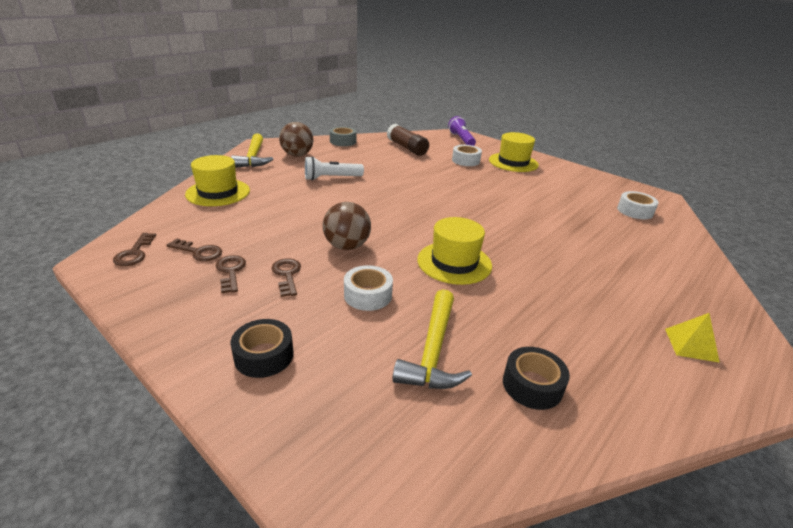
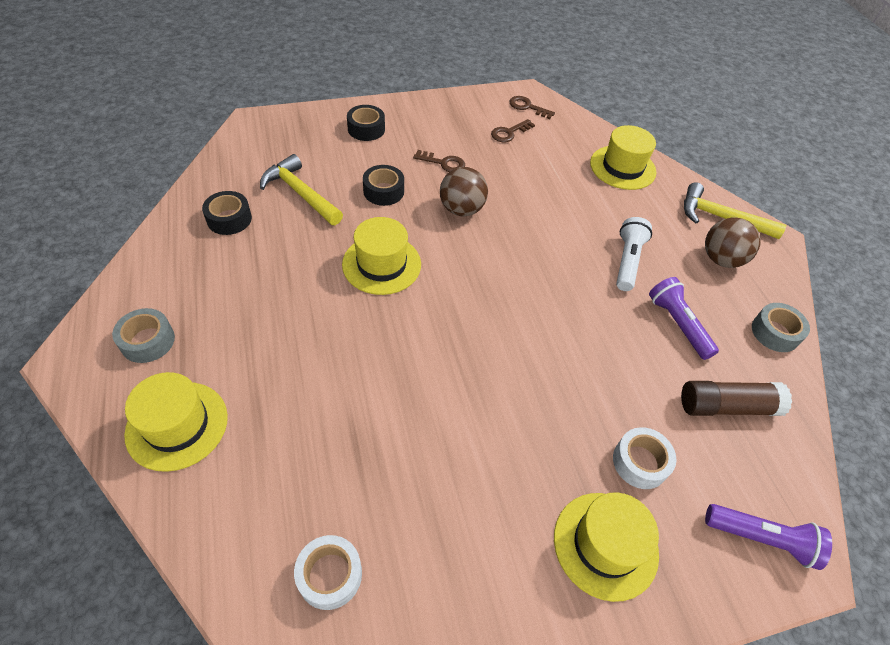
camera: 120 degrees right, 20 degrees up
brown key [216,255,246,293] -> none
white tape [344,265,393,311] -> black tape [363,165,404,206]
yellow pyramid [665,313,720,363] -> grey tape [112,308,175,363]
none -> yellow hat [124,372,228,472]
none -> purple flashlight [649,277,719,360]

